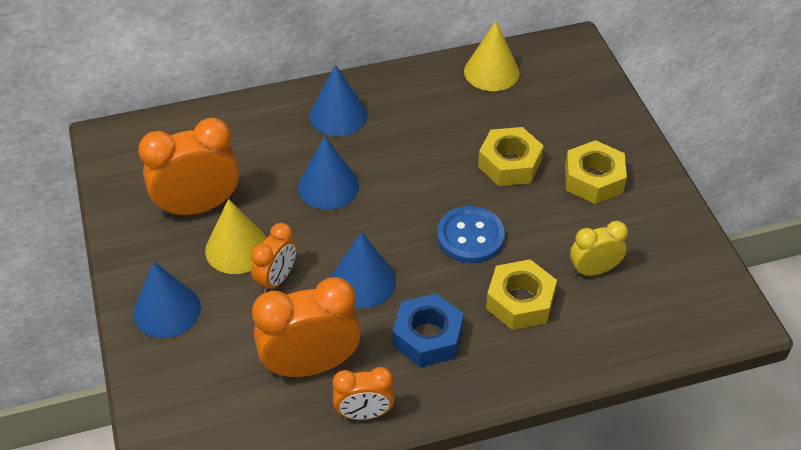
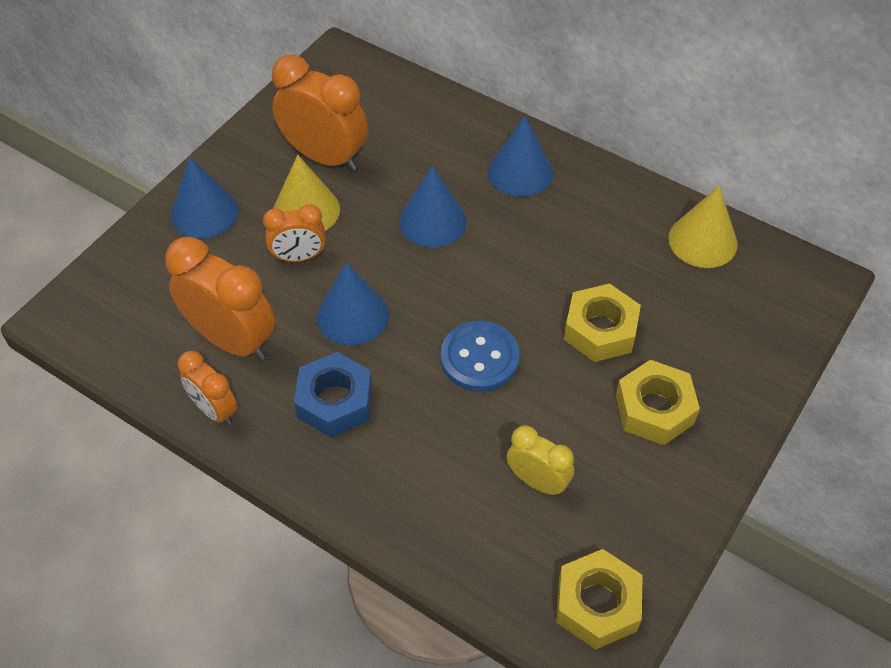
camera: 50 degrees right, 5 degrees up
yellow nut [486,259,557,330] -> yellow nut moved to [556,549,643,650]

